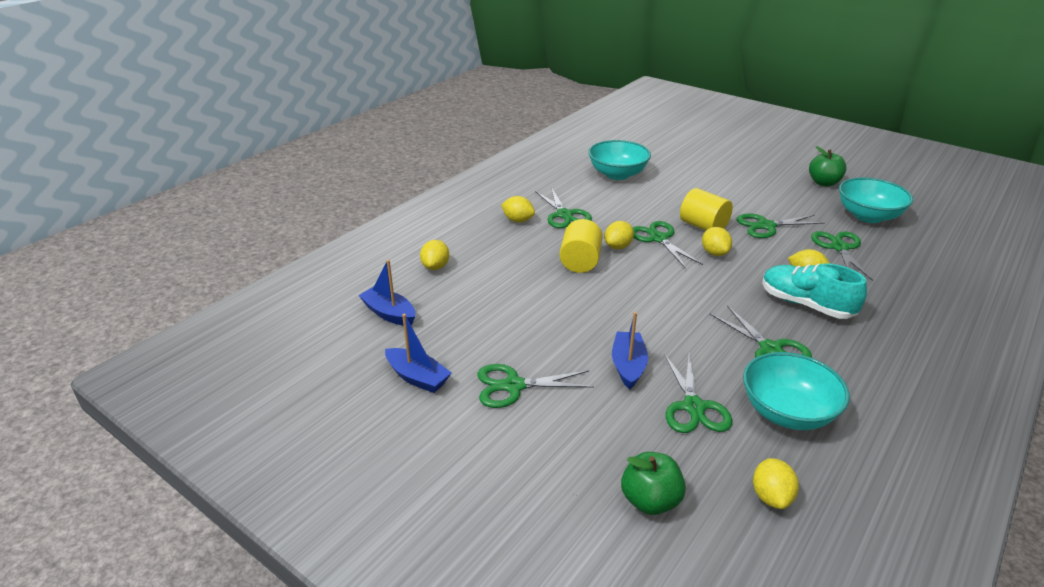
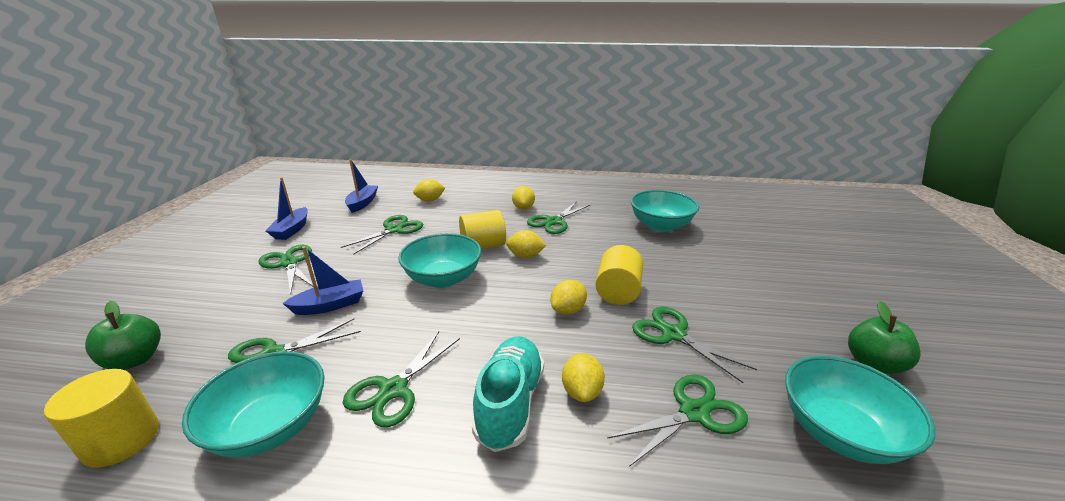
camera: 60 degrees right, 5 degrees down
green scissors [632,221,703,269] -> green scissors moved to [341,215,423,255]
yellow lemon [753,458,799,509] -> yellow cylinder [44,369,159,468]
none -> turquoise bowl [398,233,482,288]

